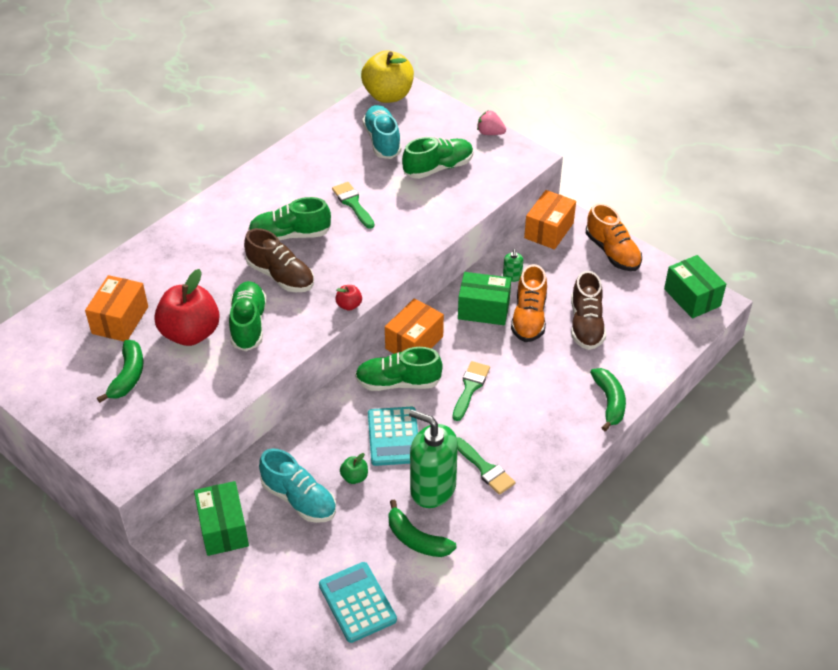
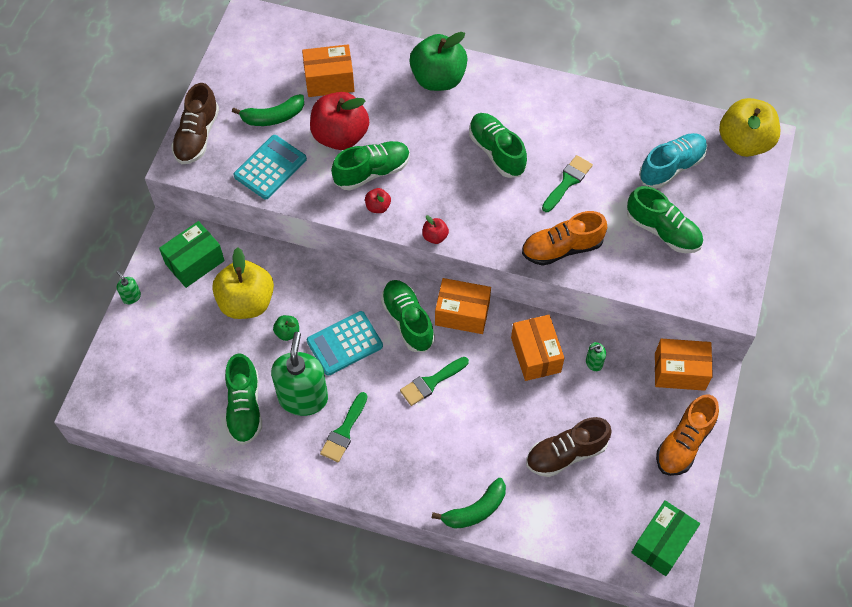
camera: 65 degrees right, 15 degrees up
brown shoe [244,228,314,292] -> brown shoe moved to [171,83,219,164]
turquoise shoe [259,448,336,523] -> yellow apple [212,247,274,319]
turquoise calculator [319,562,397,643] -> turquoise calculator moved to [233,135,307,199]
green banana [389,499,457,557] -> green shoe [225,353,262,445]
green brush [453,361,490,421] -> green brush turned 150 degrees clockwise [400,357,469,406]
green box [458,272,511,325] -> orange box [511,315,565,381]
pink strawberry [477,111,506,135] -> none
orange shoe [511,264,547,342] -> orange shoe moved to [522,211,607,266]
none -> green soap dispenser [117,271,141,304]
none -> red apple [365,188,391,213]
none -> green apple [410,32,468,91]

